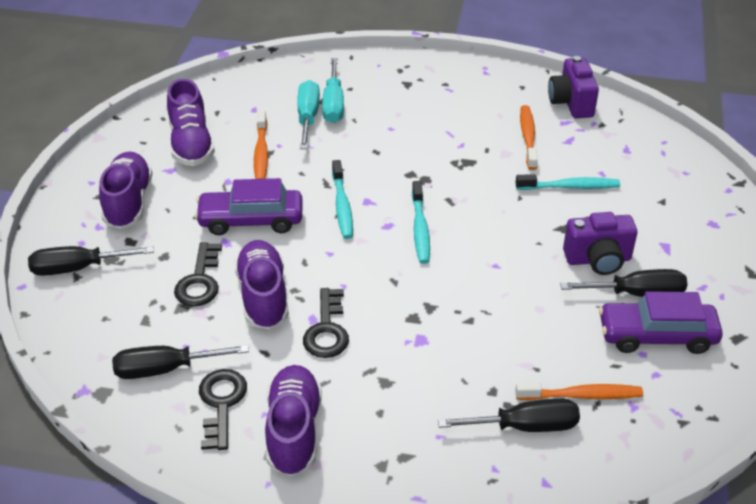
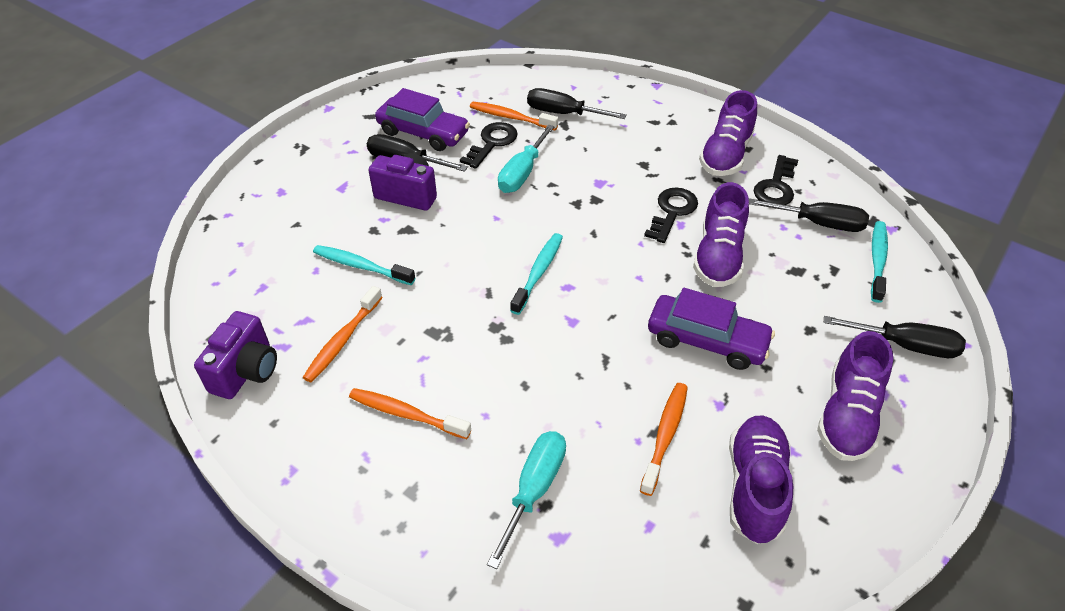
camera: 155 degrees left, 5 degrees up
black key [174,242,222,307] -> black key moved to [460,122,518,169]
turquoise screwdriver [297,80,320,149] -> turquoise screwdriver moved to [498,124,555,193]
turquoise toothbrush [332,160,353,239] -> turquoise toothbrush moved to [871,221,888,303]
none -> orange toothbrush [349,388,471,439]

